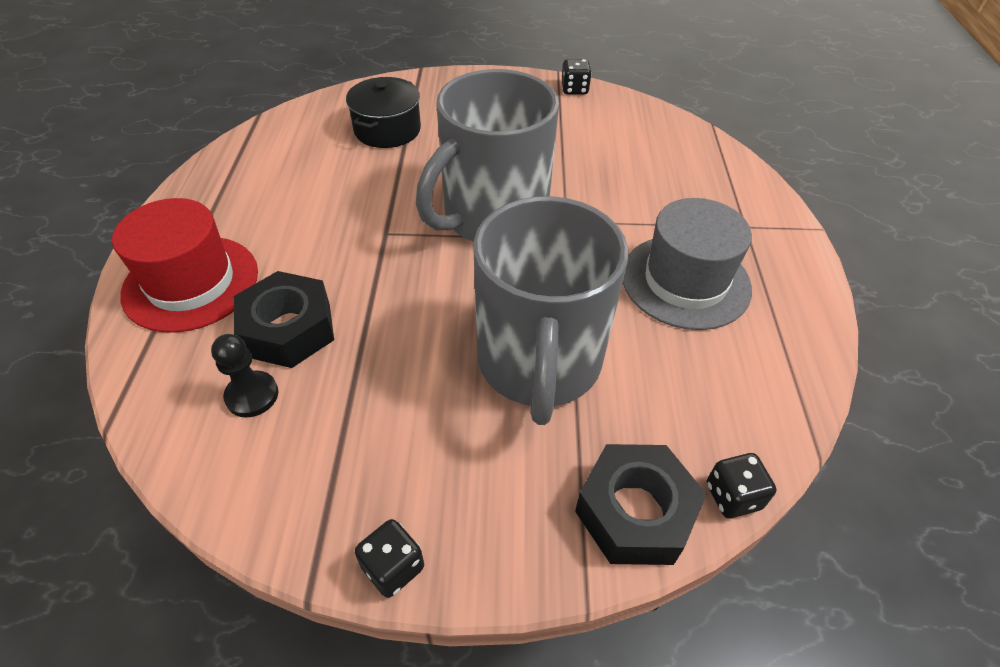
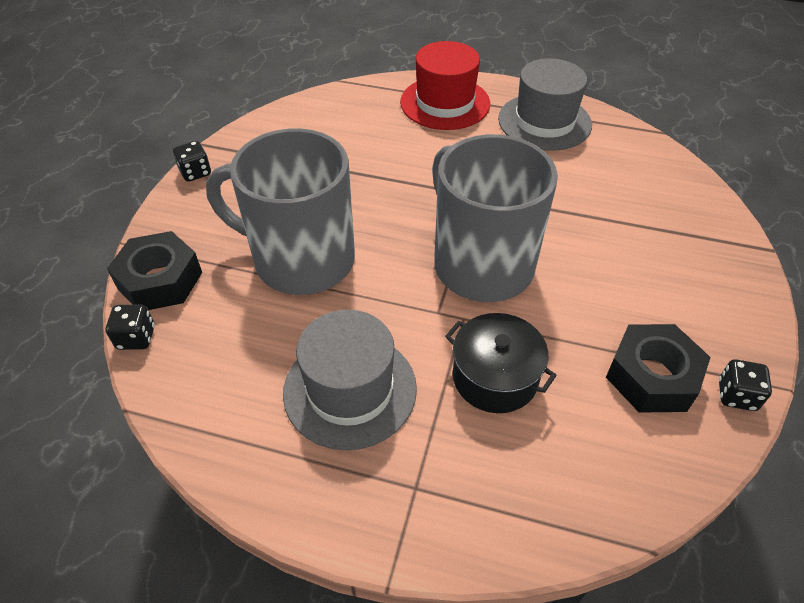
camera: 105 degrees right, 0 degrees up
black pawn [211,334,278,417] -> none
black nut [234,271,334,368] -> black nut moved to [606,324,711,413]
black pot [346,77,421,148] -> black pot moved to [445,313,557,413]
none -> grey hat [498,58,592,151]

